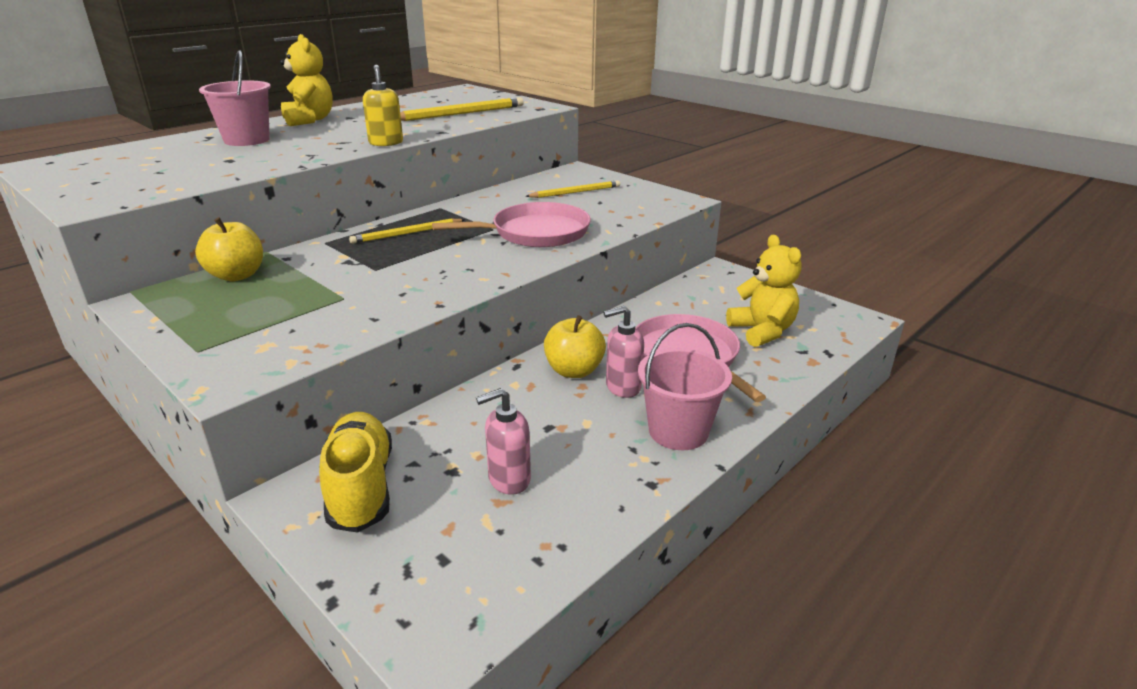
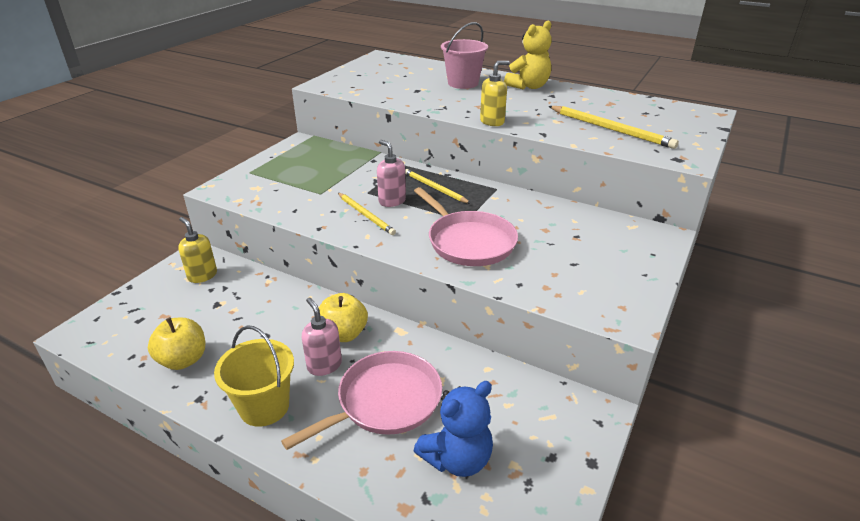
camera: 75 degrees right, 5 degrees up
yellow apple [195,217,263,281] -> yellow apple moved to [148,317,205,370]
yellow shoe [319,412,392,533] -> yellow soap dispenser [178,217,217,283]
pink soap dispenser [476,388,531,495] -> pink soap dispenser moved to [377,140,406,207]
yellow pencil [525,180,620,198] -> yellow pencil moved to [338,193,396,235]
pink bucket [638,323,732,450] -> yellow bucket [214,325,294,427]
yellow teddy bear [726,235,801,347] -> blue teddy bear [414,381,493,477]

